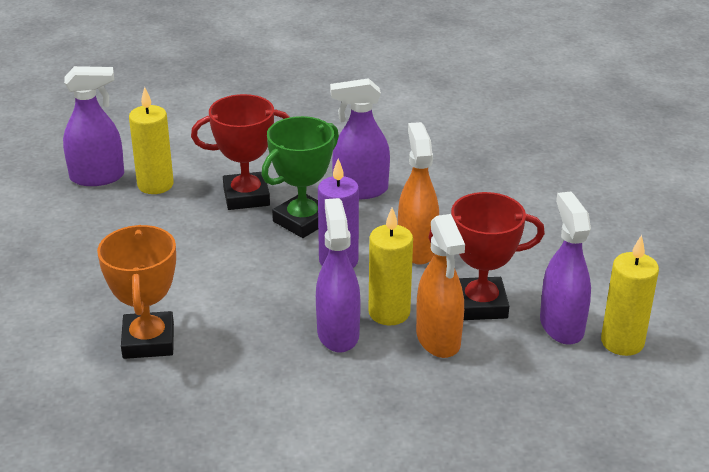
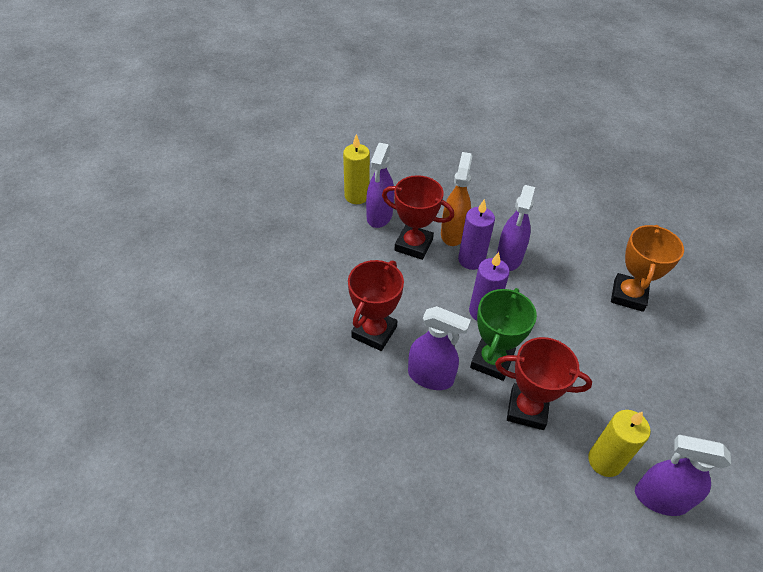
camera: 155 degrees left, 15 degrees up
green trophy [261,116,339,238] -> green trophy turned 45 degrees counterclockwise [470,288,537,381]
yellow candle [369,207,413,325] -> purple candle [458,199,495,270]
orange spray bottle [398,122,439,265] -> none
none -> red trophy [348,260,404,351]

